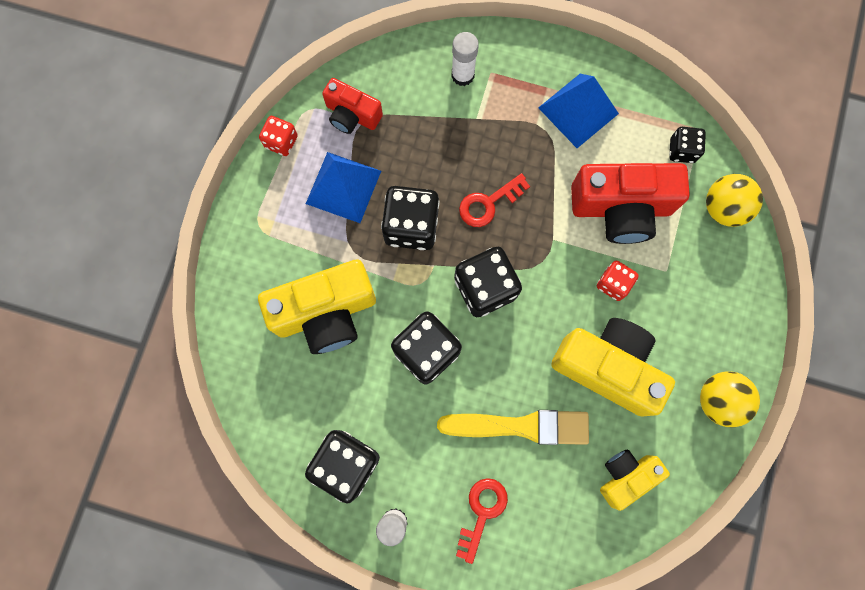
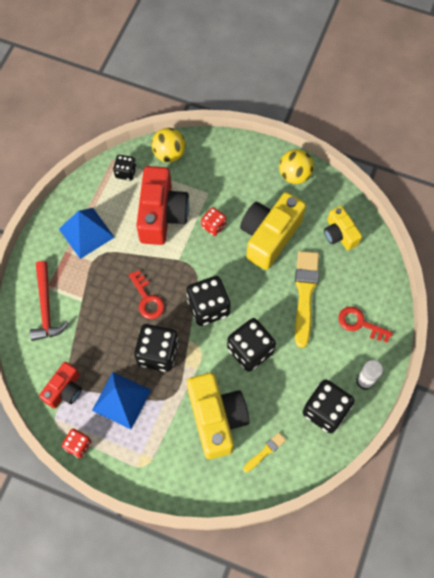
camera: 85 degrees left, 10 degrees down
white glue stick [451,32,479,86] -> red hammer [30,261,69,341]
none -> yellow brush [243,432,286,472]

